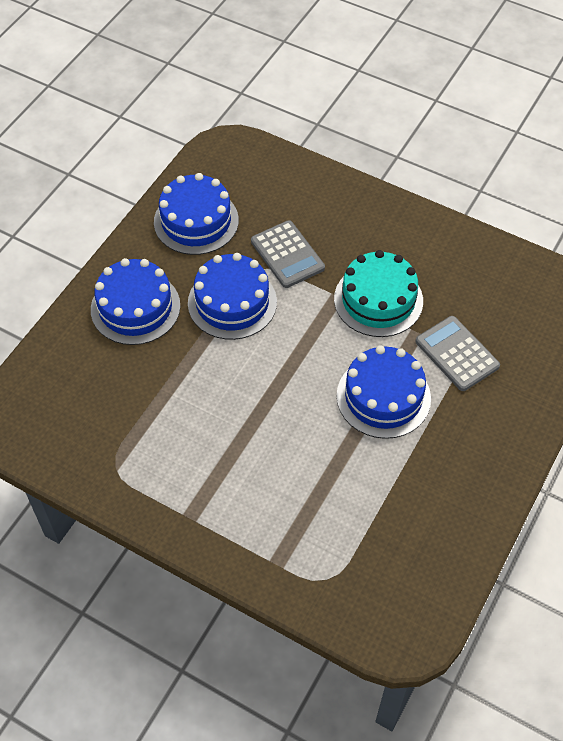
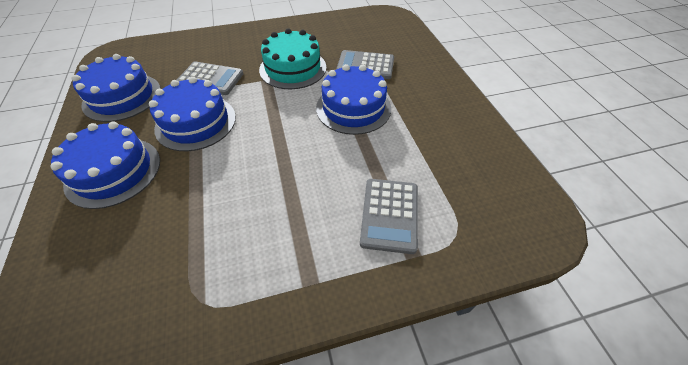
camera: 45 degrees left, 5 degrees down
none -> grey calculator [360,179,418,254]

